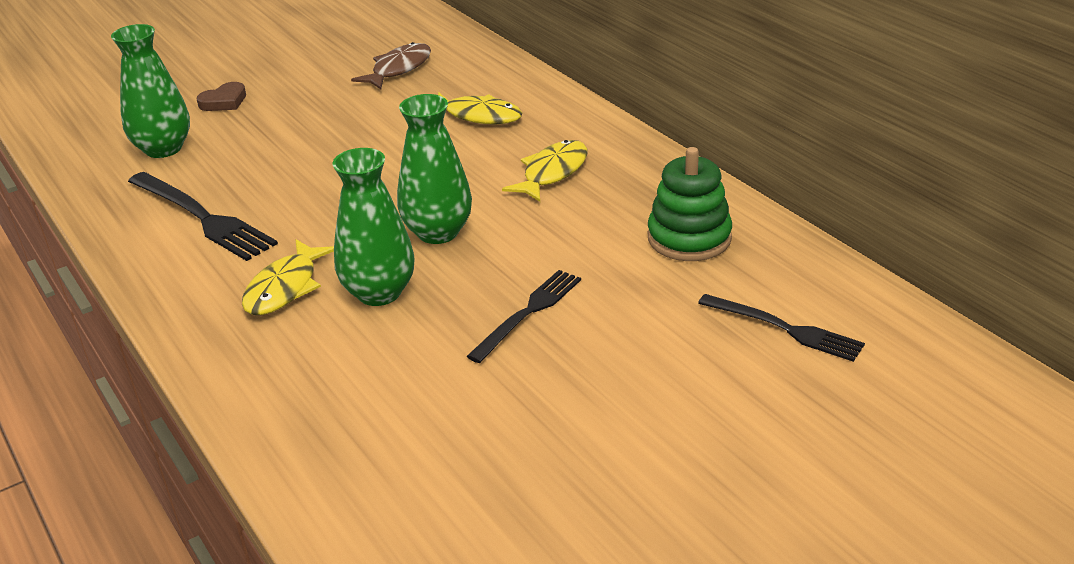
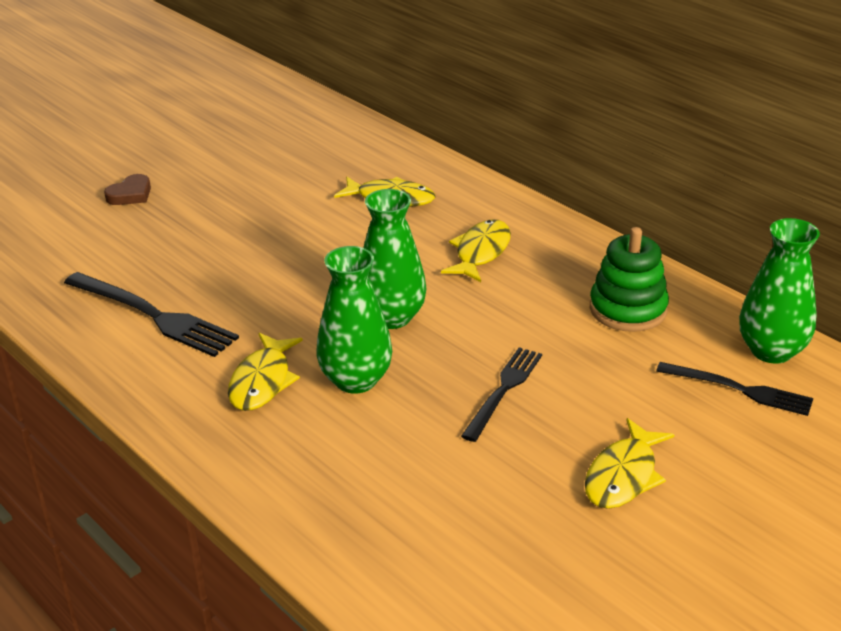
camera: 10 degrees left, 0 degrees up
green vase [111,24,190,158] -> green vase moved to [739,218,820,364]
brown fish [351,42,431,89] -> none
none -> yellow fish [585,418,675,509]

